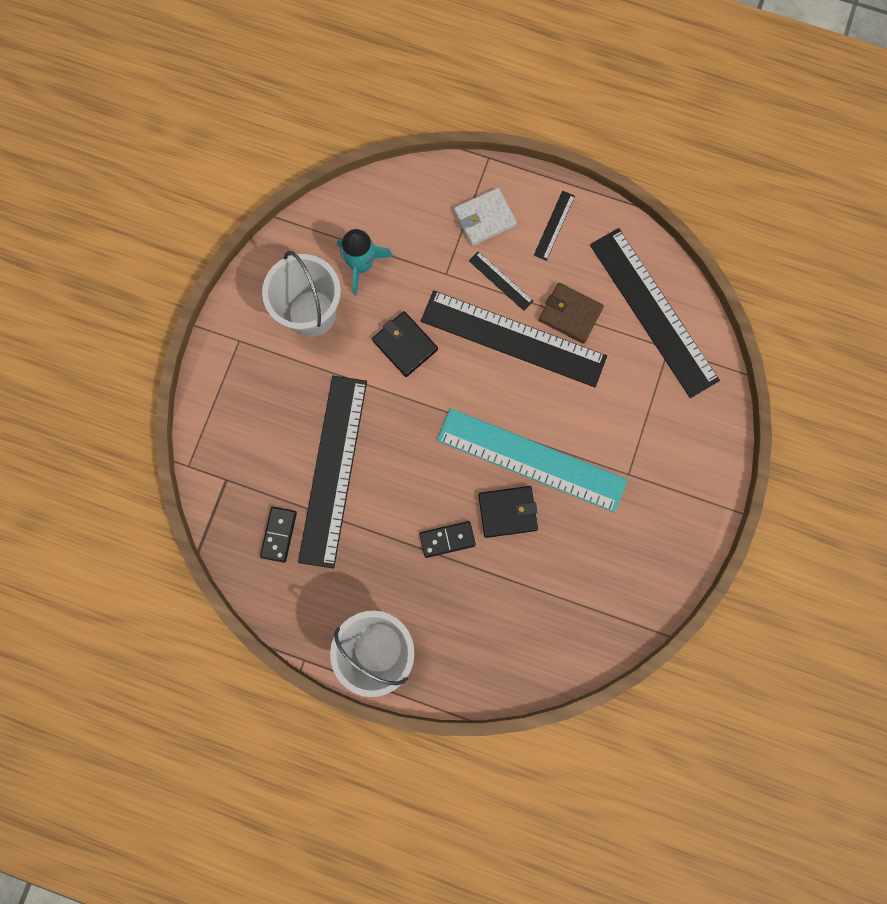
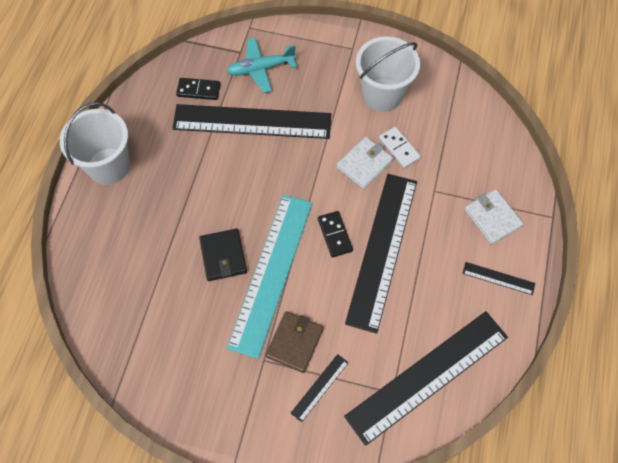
camera: 85 degrees right, 15 degrees down
turquoise rocket [337,229,393,296] -> none
black wallet [372,311,438,377] -> white wallet [336,137,393,189]
black domino [419,521,476,558] -> black domino moved to [318,211,353,257]
black ruler [469,251,533,311] -> black ruler moved to [291,354,349,422]
brown wallet [539,283,604,344] -> brown wallet moved to [266,311,323,373]
none -> turquoise plane [227,38,297,93]
none -> white domino [379,127,421,168]

